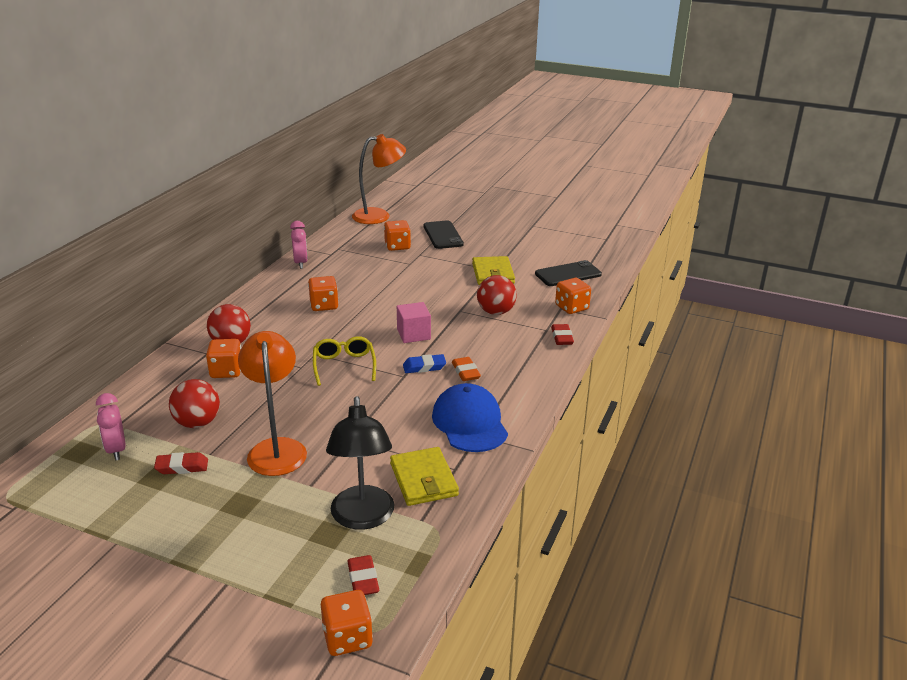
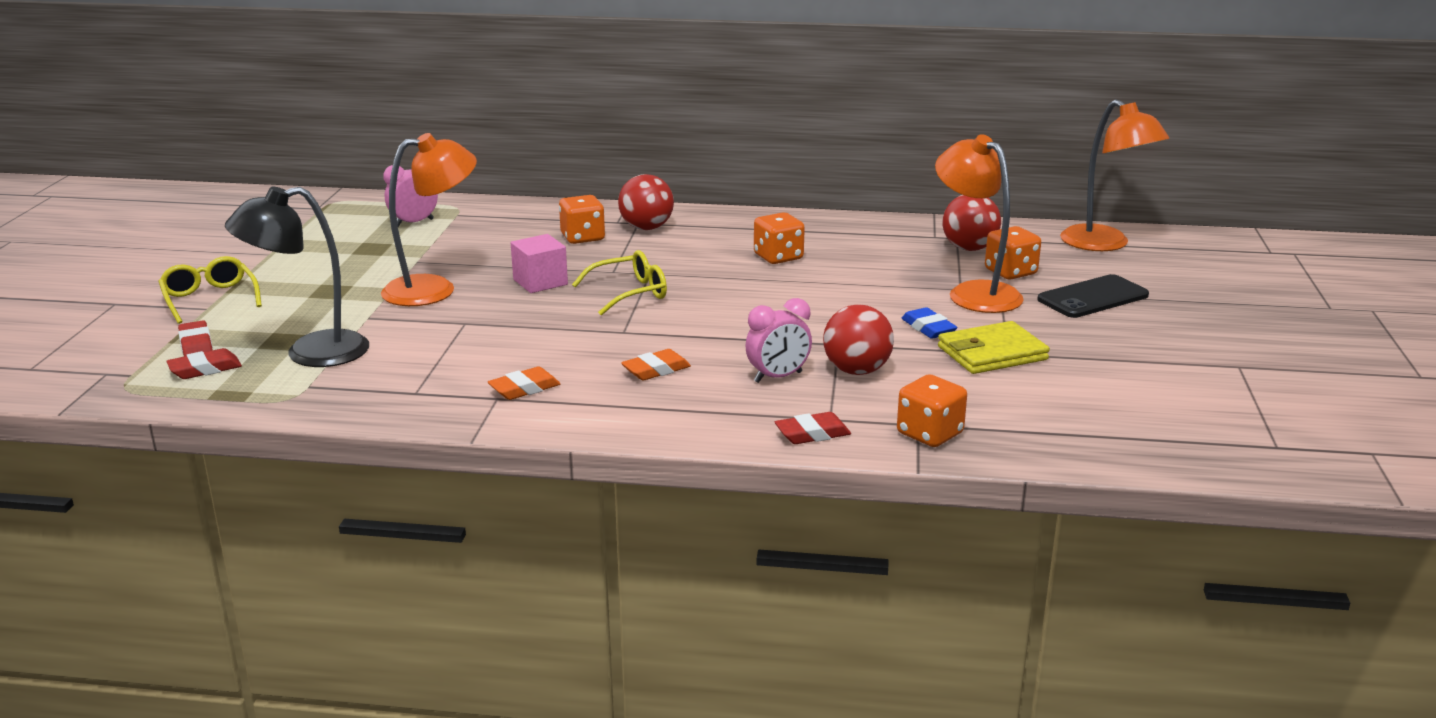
camera: 75 degrees right, 5 degrees down
red eraser [154,452,208,474] -> red eraser moved to [178,320,213,356]
red ball [169,379,220,428] -> red ball moved to [942,195,1001,251]
pink clock [290,221,308,269] -> pink clock moved to [745,298,812,383]
orange dice [321,590,373,656] -> none
yellow wallet [390,447,459,506] -> none
pink cube [397,302,431,343] -> pink cube moved to [511,234,568,293]
blue eraser [403,354,446,373] -> blue eraser moved to [901,307,957,339]
blue cap [432,383,508,452] -> orange eraser [488,367,560,400]
black phone [535,260,602,286] -> none
none -> yellow glasses [158,256,262,324]
none -> orange lamp [935,134,1024,313]

